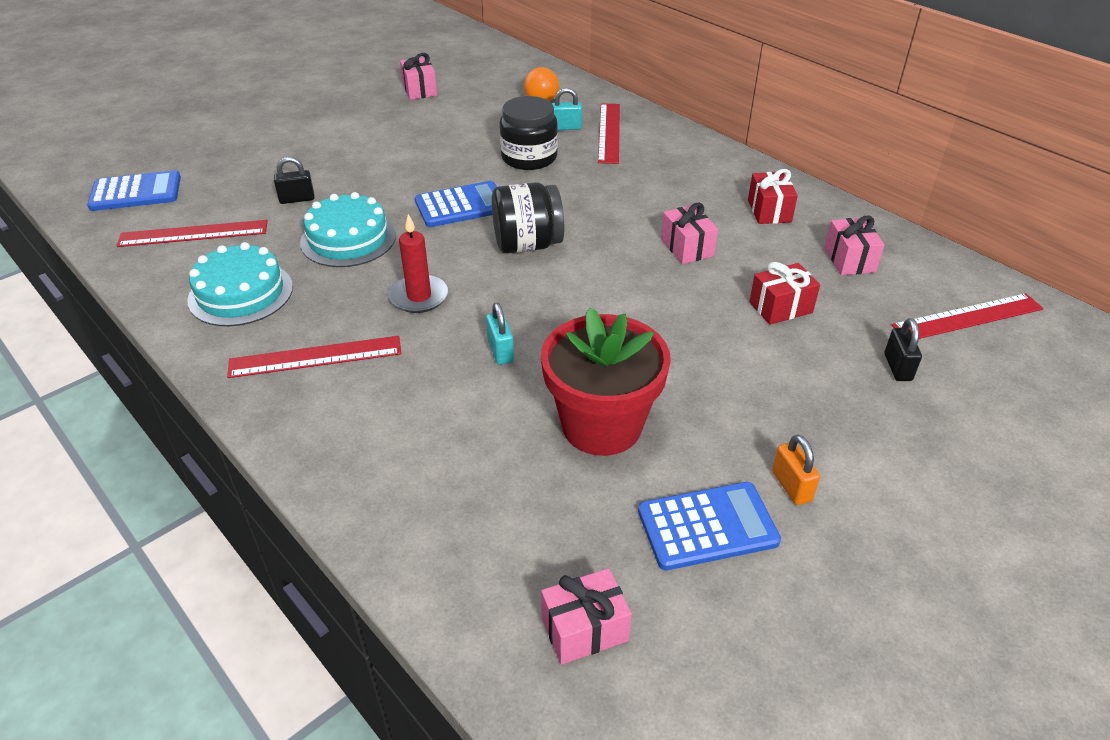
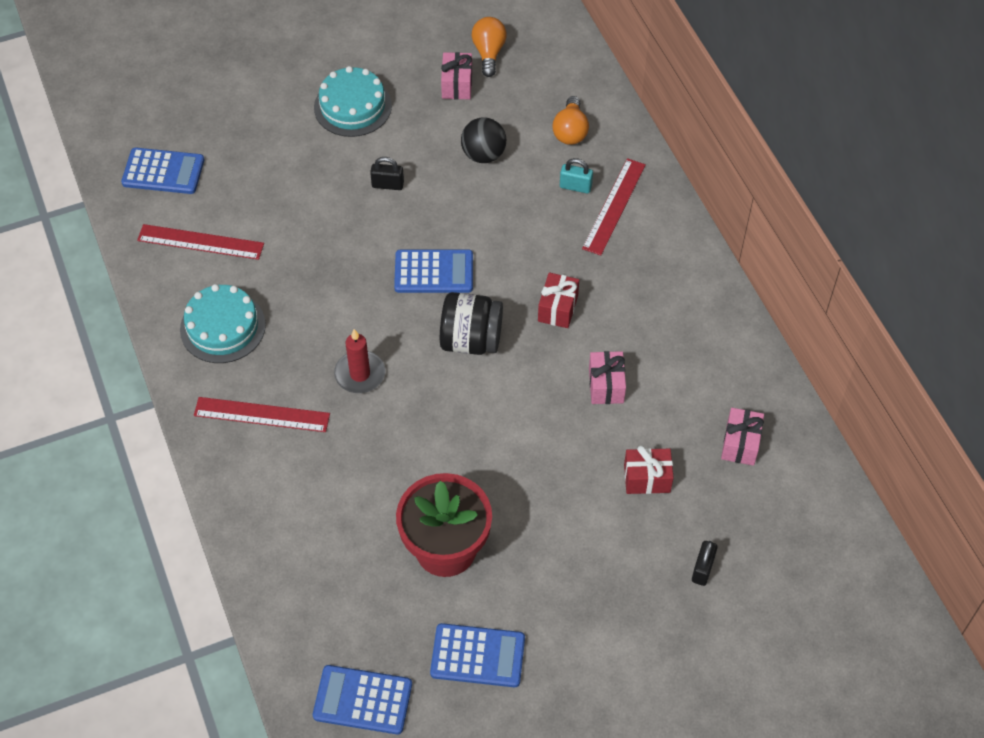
camera: 20 degrees right, 15 degrees up
black padlock [274,157,315,204] -> black padlock moved to [370,157,404,190]
turquoise cake [300,192,396,267] -> turquoise cake moved to [314,66,392,137]
turquoise padlock [486,302,514,365] -> none
black jar [499,96,558,170] -> none
pink gift [541,568,632,665] -> blue calculator [313,665,412,735]
red gift [748,169,798,224] -> red gift moved to [538,272,579,328]
orange padlock [772,435,820,505] -> none
red ruler [892,293,1044,339] -> none
none -> black ball [461,117,506,163]
none -> orange light bulb [472,17,507,77]

